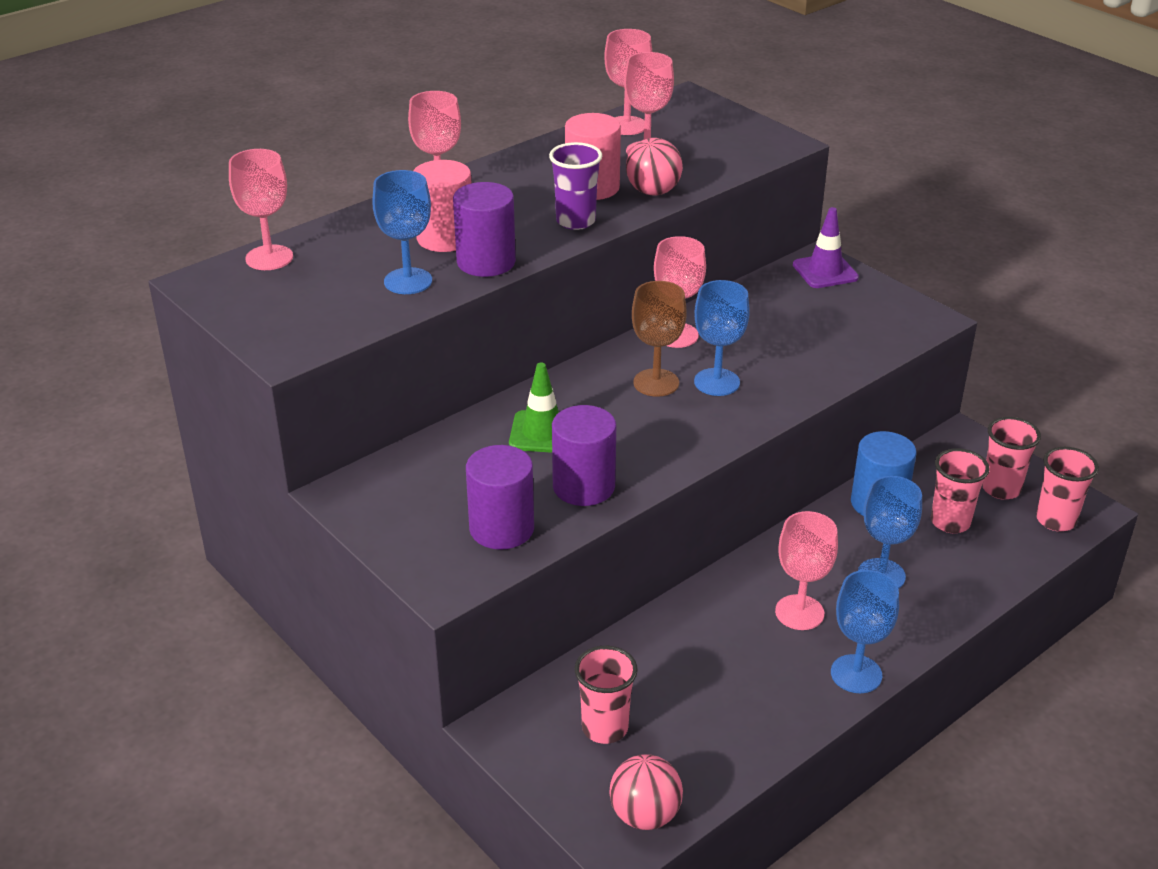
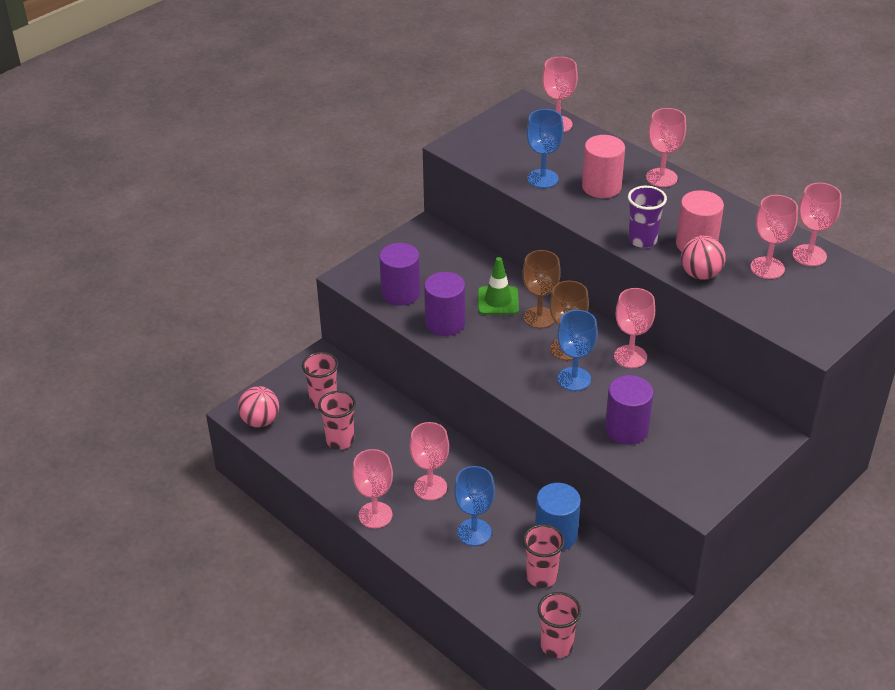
camera: 85 degrees right, 5 degrees up
purple cylinder [453,182,516,277] -> purple cylinder moved to [605,375,653,445]
purple traffic cone [793,207,859,288] -> none
blue goblet [831,570,899,693] -> pink goblet [352,449,393,528]
pink cup [982,417,1041,500] -> pink cup moved to [318,391,356,450]
none -> brown goblet [523,250,561,329]

